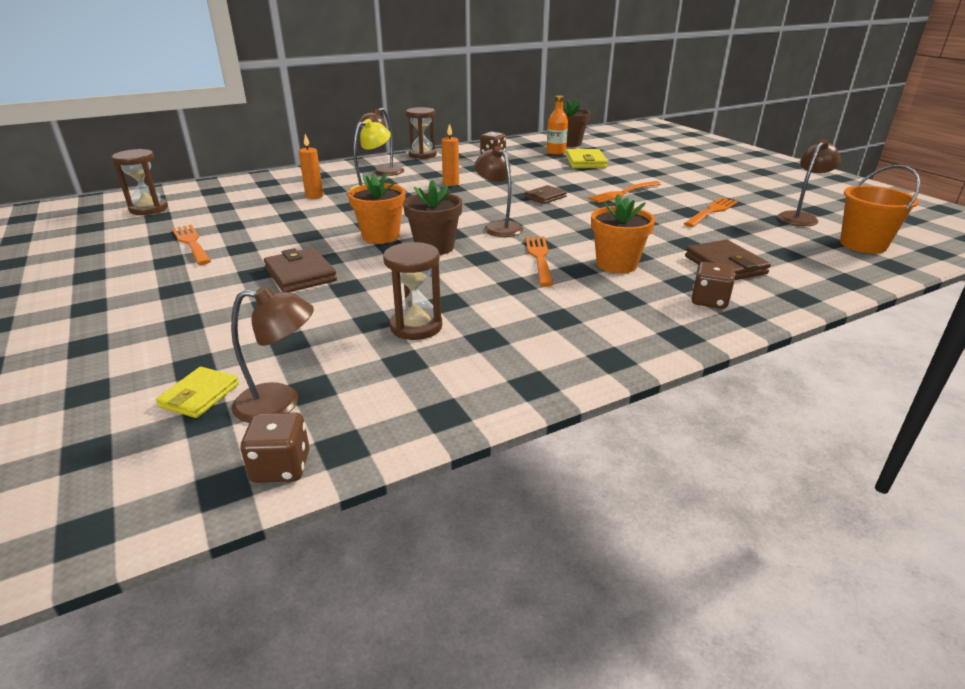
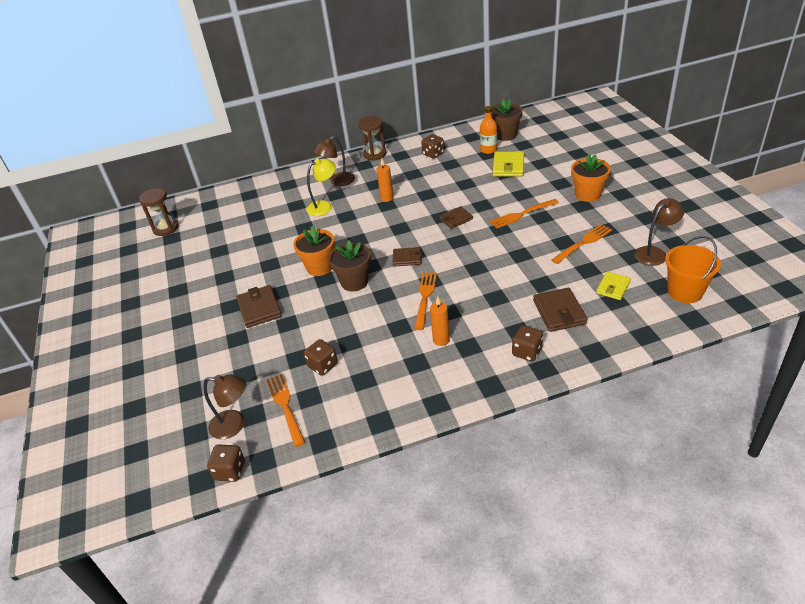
camera: 15 degrees right, 10 degrees up
yellow wallet [156,367,239,418] -> yellow wallet moved to [596,272,631,300]
orange fork [172,225,211,265] -> orange fork moved to [267,374,305,447]
orange candle [299,134,323,199] -> orange candle moved to [430,296,450,346]
brown hourglass [383,242,442,340] -> brown dice [304,339,338,376]
brown lamp [474,146,523,237] -> brown wallet [393,247,422,267]
orange flower pot [591,194,655,273] -> orange flower pot moved to [571,154,611,202]

